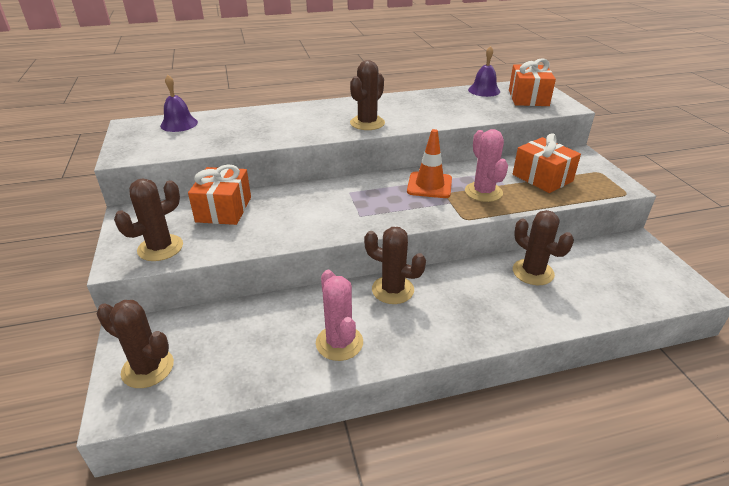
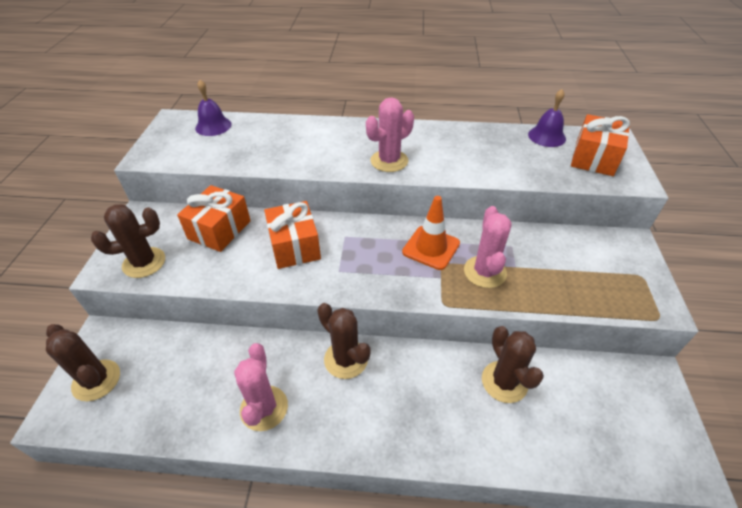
camera: 20 degrees right, 10 degrees up
brown cactus [350,60,385,130] -> pink cactus [366,97,414,172]
orange gift [513,133,581,193] -> orange gift moved to [264,201,321,269]

